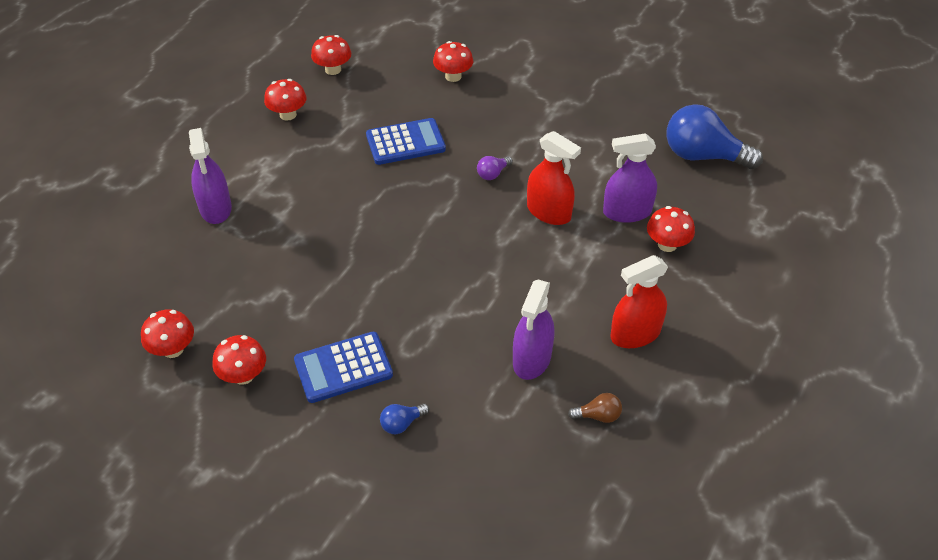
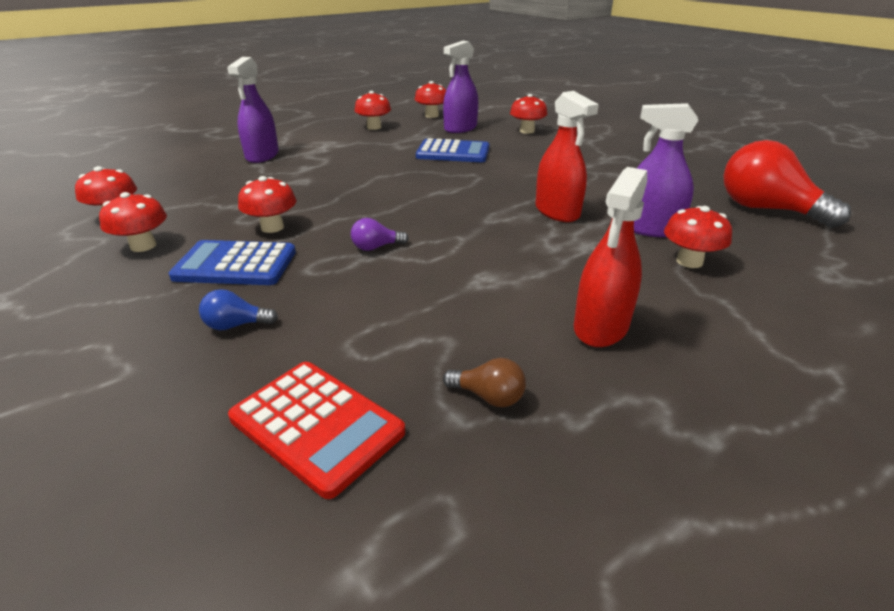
camera: 25 degrees right, 15 degrees down
purple light bulb [477,156,513,180] -> purple light bulb moved to [351,218,409,251]
purple spray bottle [513,279,555,380] -> purple spray bottle moved to [443,41,478,133]
red spray bottle [611,255,668,348] -> red spray bottle turned 60 degrees counterclockwise [574,167,647,347]
blue light bulb [666,104,763,169] -> red light bulb [723,140,851,228]
none -> red calculator [228,362,405,499]
none -> red mushroom [238,176,296,233]

